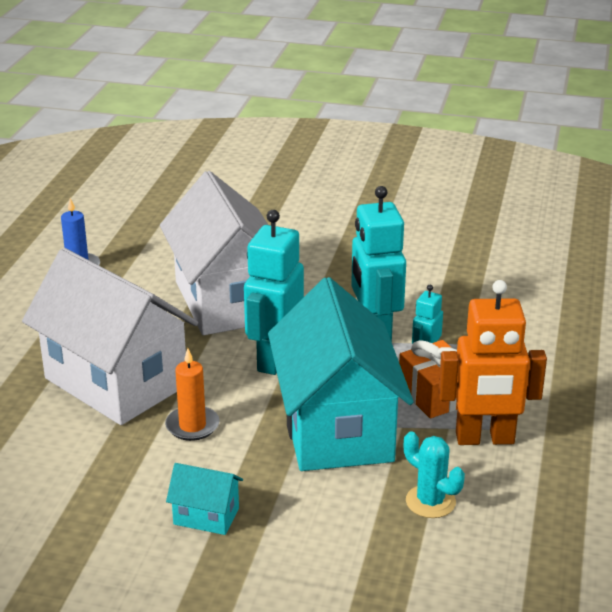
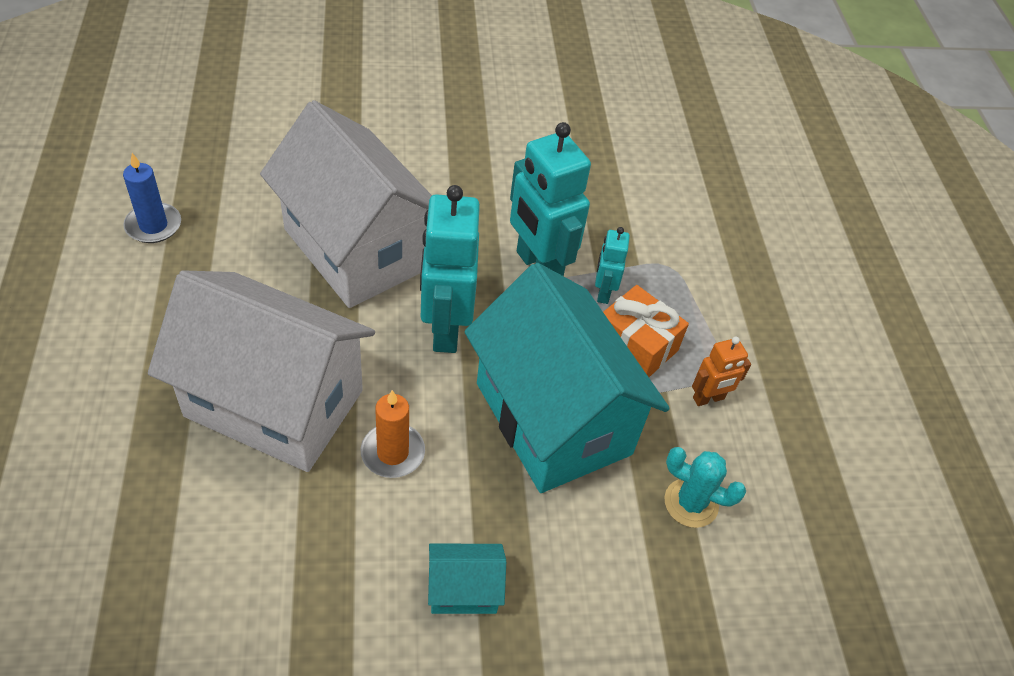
camera: 25 degrees left, 20 degrees up
orange robot [438,280,547,445] -> orange robot [692,337,751,406], size x0.50

